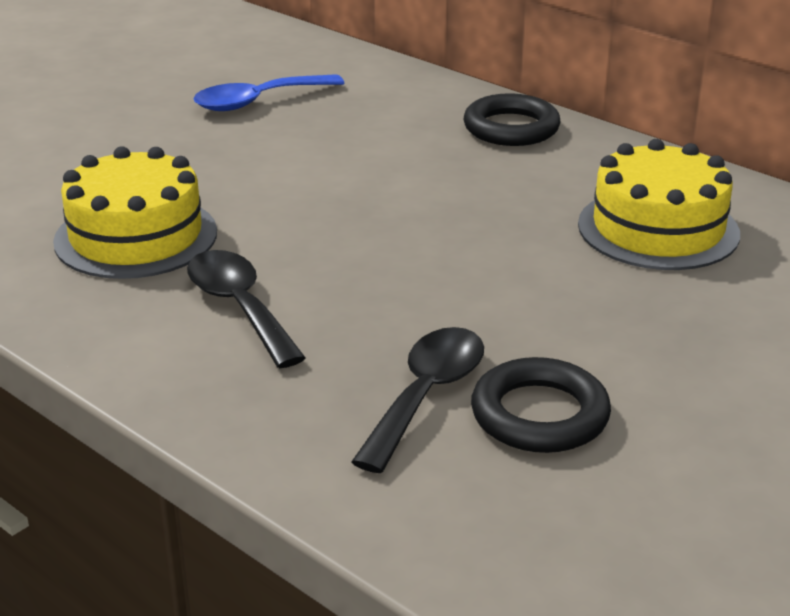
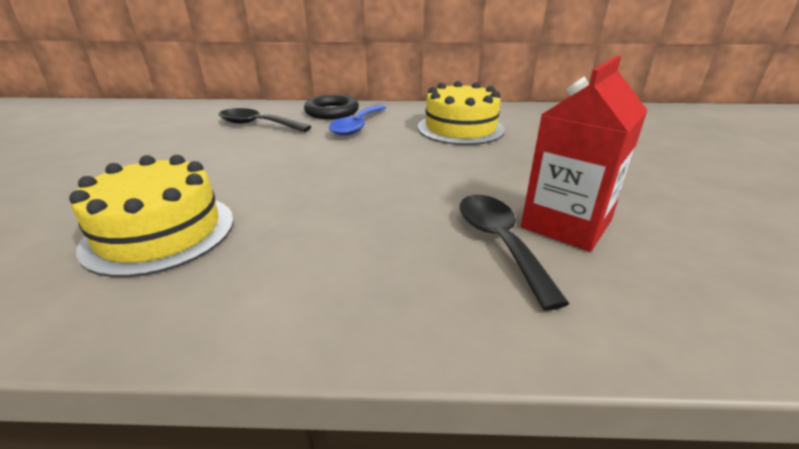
camera: 40 degrees left, 0 degrees up
black spoon [187,250,306,368] -> black spoon moved to [218,108,311,132]
blue spoon [193,74,344,111] -> blue spoon moved to [329,105,386,136]
black ring [471,357,611,453] -> red carton [521,56,648,252]

